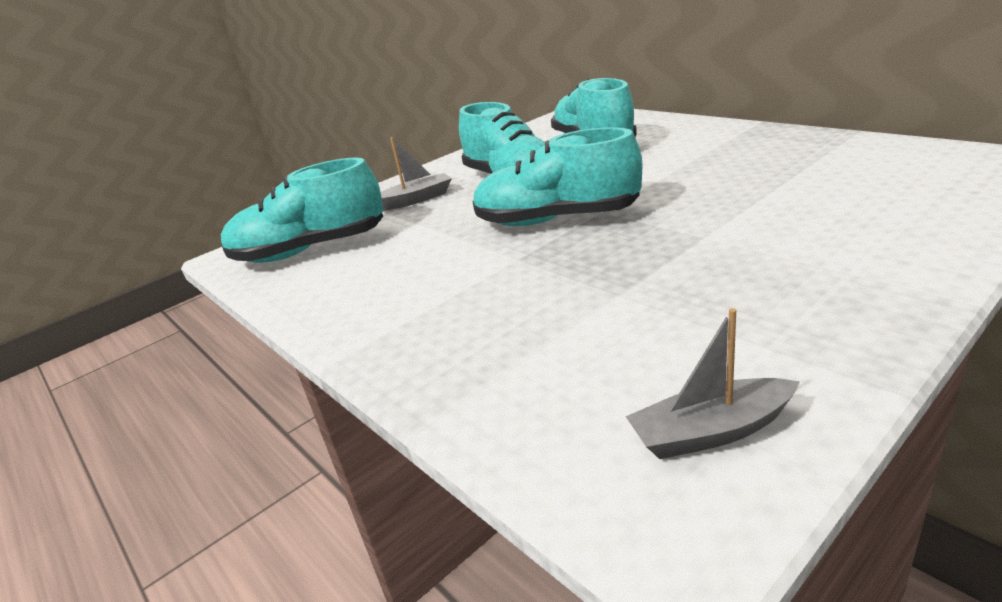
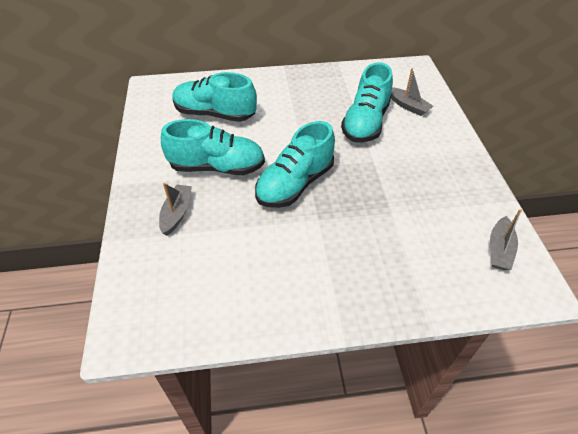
camera: 60 degrees left, 20 degrees up
turquoise shoe [221,158,383,263] -> turquoise shoe moved to [341,62,393,143]
none -> grey boat [391,68,433,116]

